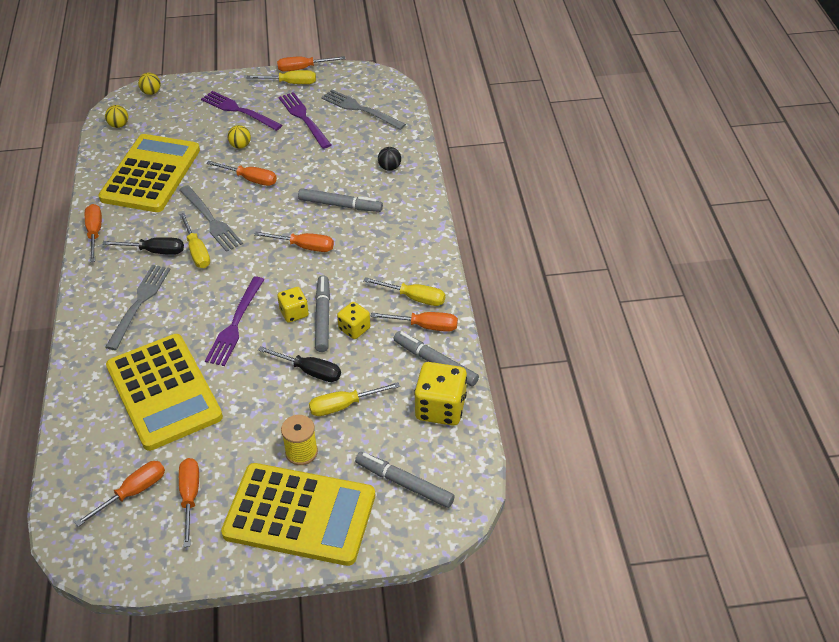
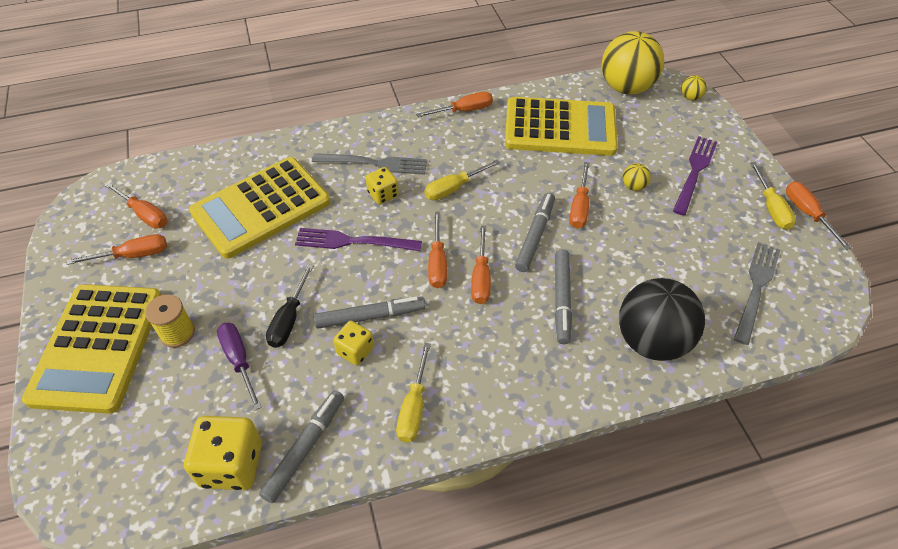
camera: 80 degrees right, 5 degrees up
black screwdriver [102,237,184,255] -> none
yellow ball [105,105,128,128] -> yellow ball [602,31,664,94], size x2.48
grey fork [179,185,243,252] -> none
yellow dice [277,287,309,323] -> yellow dice moved to [366,167,399,205]
purple fork [279,92,331,149] -> none
yellow screwdriver [309,382,400,416] -> purple screwdriver [217,322,262,410]
grey marker [355,452,455,508] -> grey marker moved to [515,193,555,272]
orange screwdriver [370,312,458,332] -> orange screwdriver moved to [428,212,447,288]
black ball [378,147,401,171] -> black ball [619,278,705,361], size x2.48

